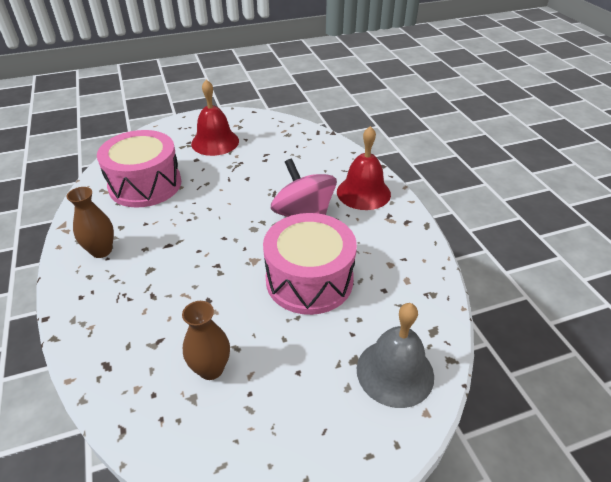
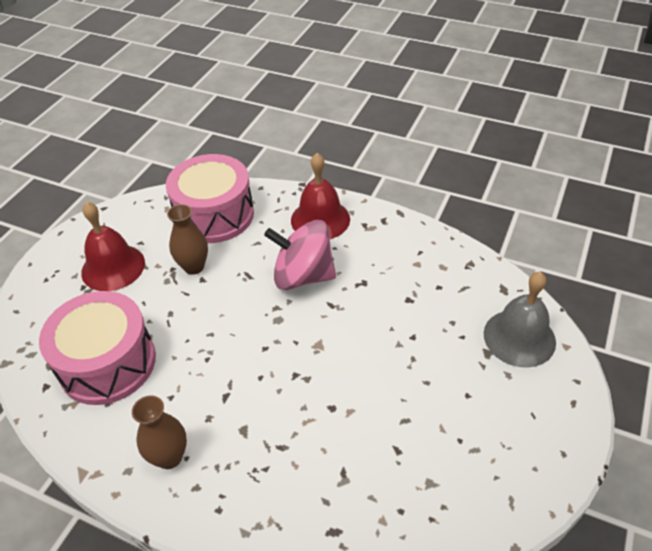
camera: 45 degrees left, 5 degrees up
brown vase [182,301,230,380] -> brown vase moved to [167,204,208,275]
pink drum [263,213,357,315] -> pink drum moved to [166,154,254,243]

